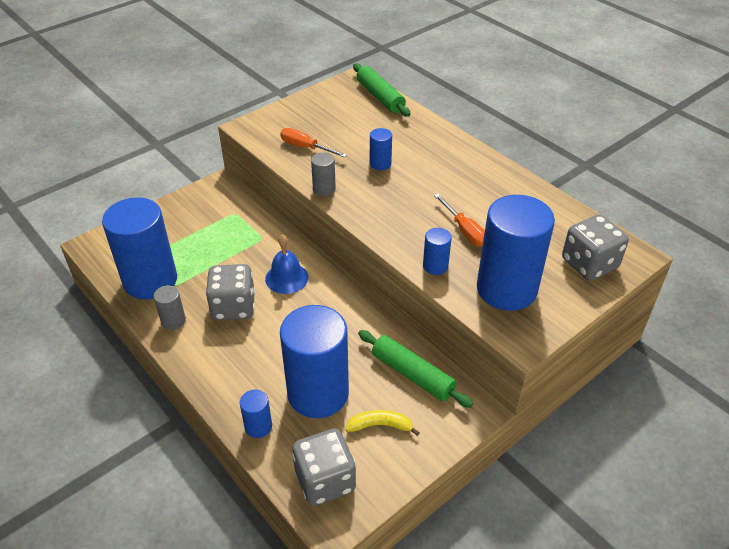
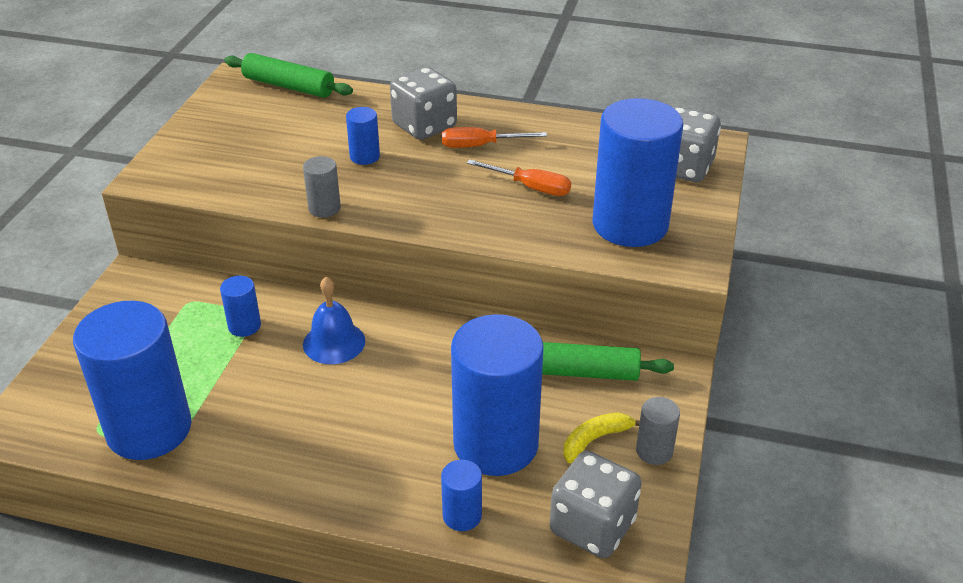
camera: 35 degrees left, 5 degrees down
grey cylinder [154,285,186,330] -> grey cylinder moved to [636,397,680,465]
grey dice [206,264,255,321] -> grey dice moved to [390,67,457,140]
orange screwdriver [280,128,347,158] -> orange screwdriver moved to [442,127,547,148]
blue cylinder [423,228,452,275] -> blue cylinder moved to [220,276,261,337]

